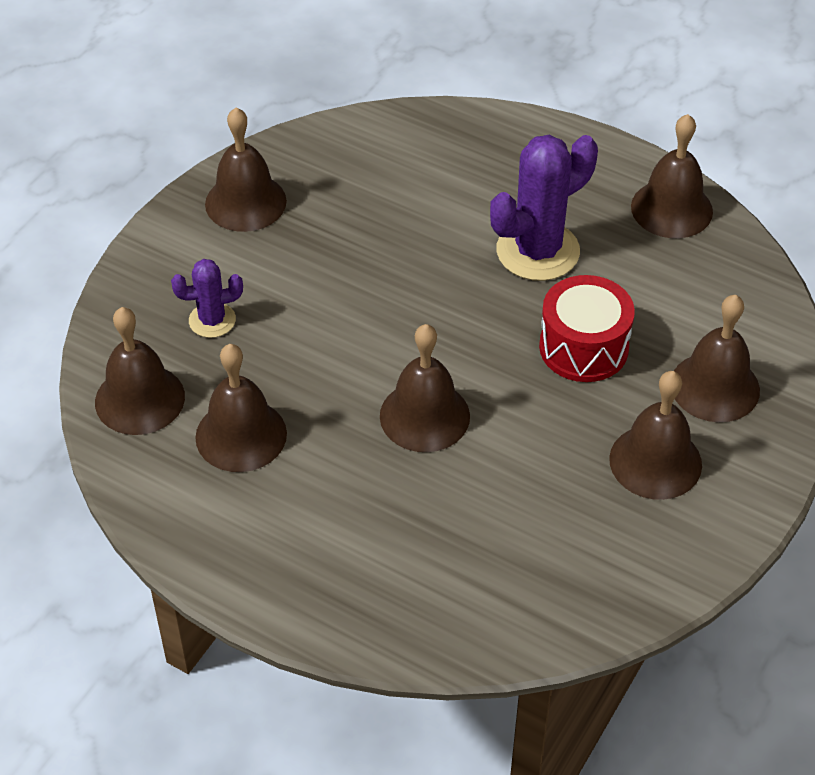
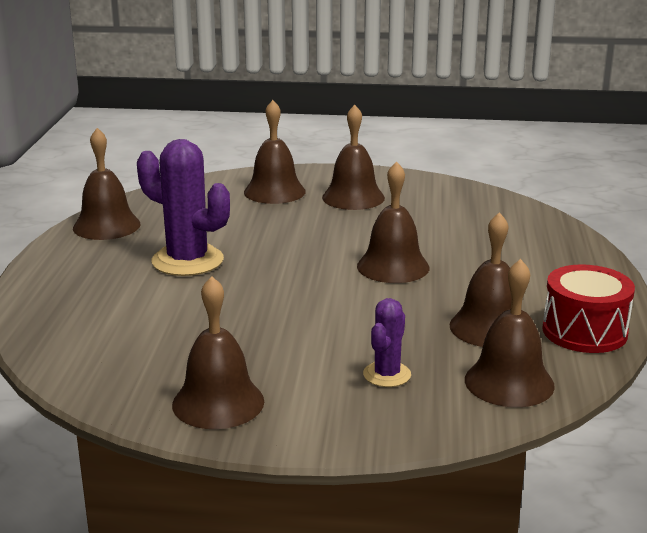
camera: 115 degrees left, 25 degrees down
purple cactus [171,259,243,338] -> purple cactus turned 60 degrees clockwise [363,298,411,387]
red drum [539,275,635,382] -> red drum moved to [542,264,635,353]

